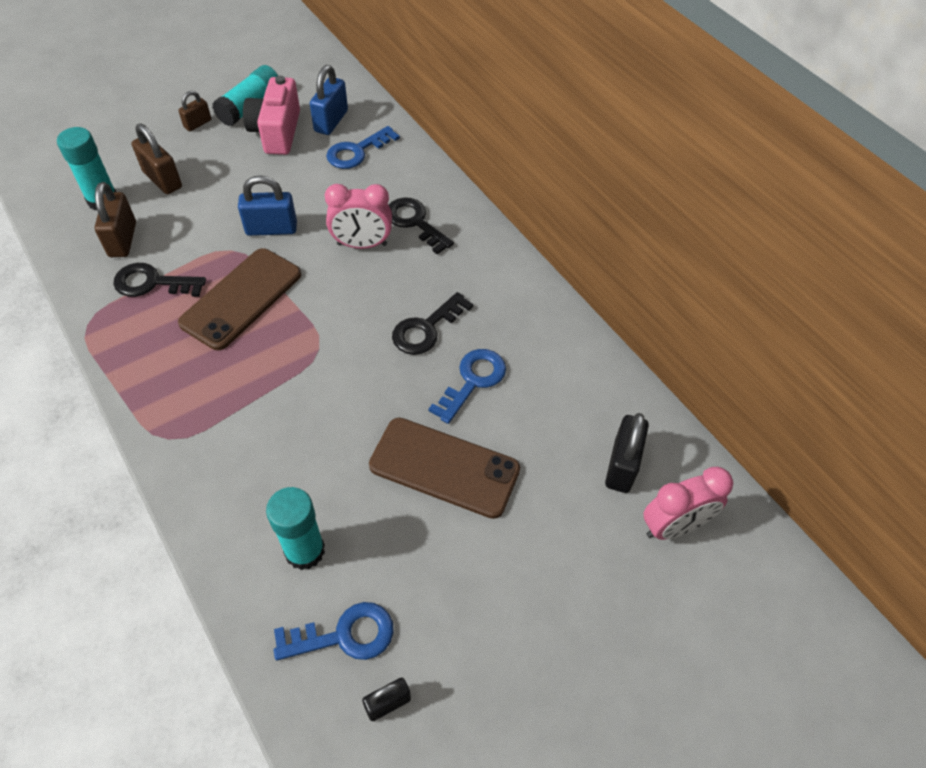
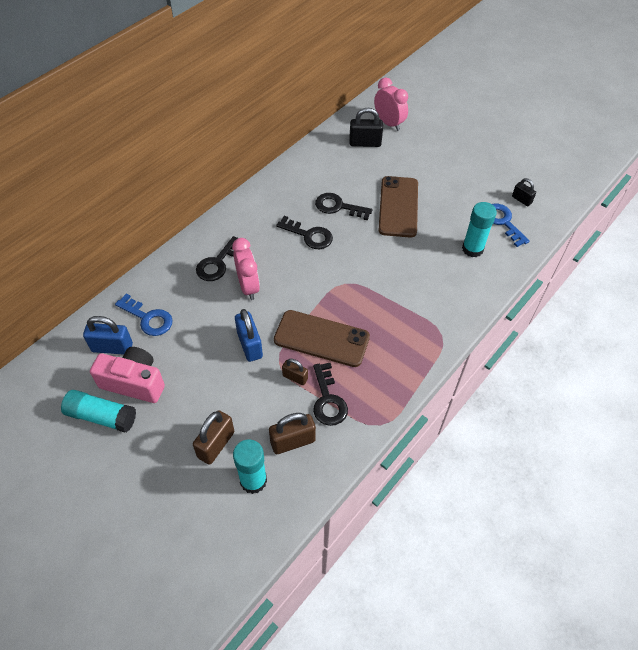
camera: 105 degrees left, 0 degrees up
brown padlock [178,91,211,131] -> brown padlock moved to [282,359,308,385]
pink camera [243,76,300,155] -> pink camera turned 150 degrees counterclockwise [90,347,165,403]
blue key [429,349,506,424] -> black key [315,193,372,220]

